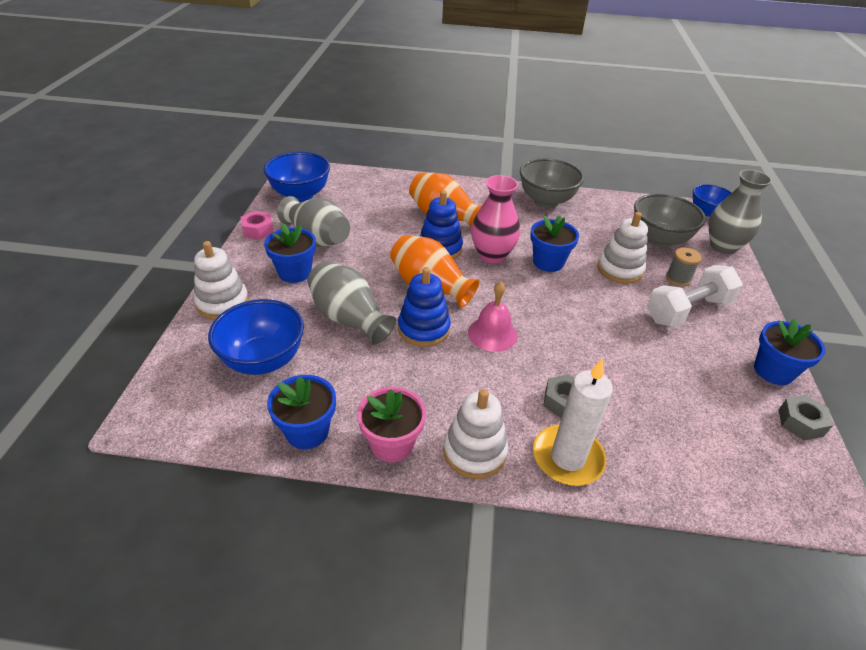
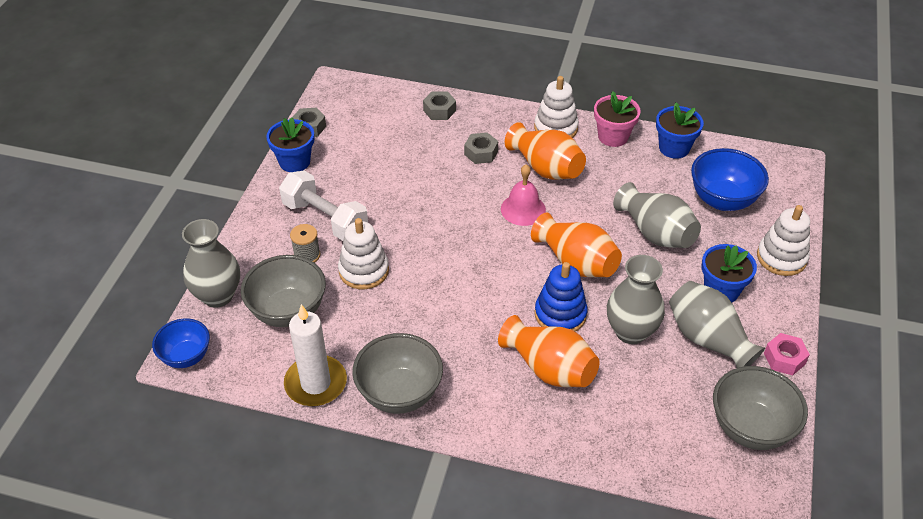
camera: 170 degrees left, 5 degrees up
blue bowl [264,152,330,202] -> grey bowl [713,366,808,450]
blue stacking toy [398,267,451,347] -> none
pink vase [471,175,520,264] -> none
blue flower pot [530,216,579,272] -> none
white candle [533,359,613,486] -> white candle moved to [284,304,347,406]
white dumbbell [647,265,743,327] -> white dumbbell turned 60 degrees clockwise [279,170,368,241]
none -> grey nut [423,91,456,120]
none -> orange vase [505,122,586,180]
none -> grey vase [607,255,665,344]

